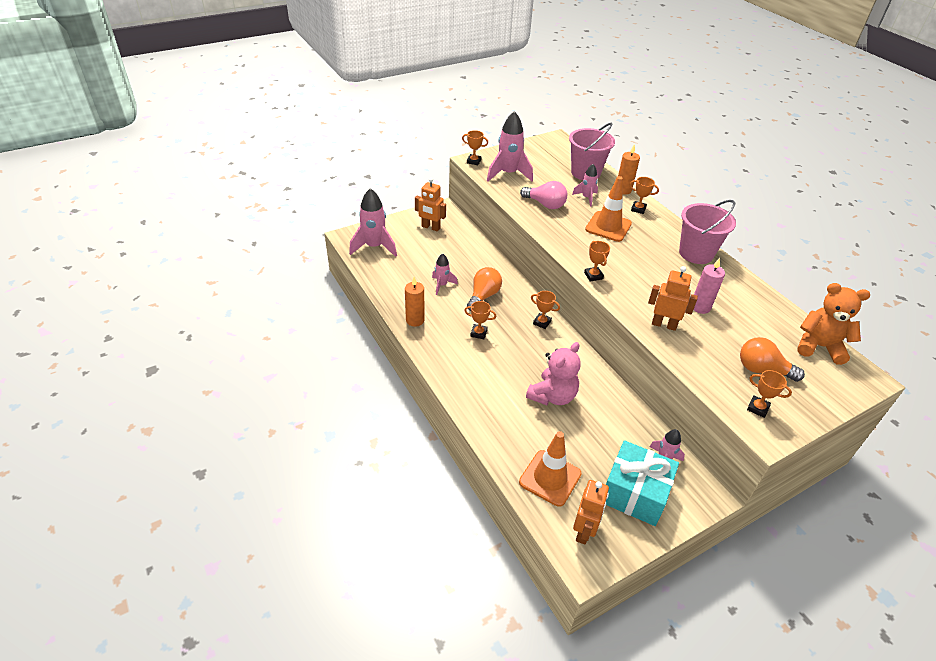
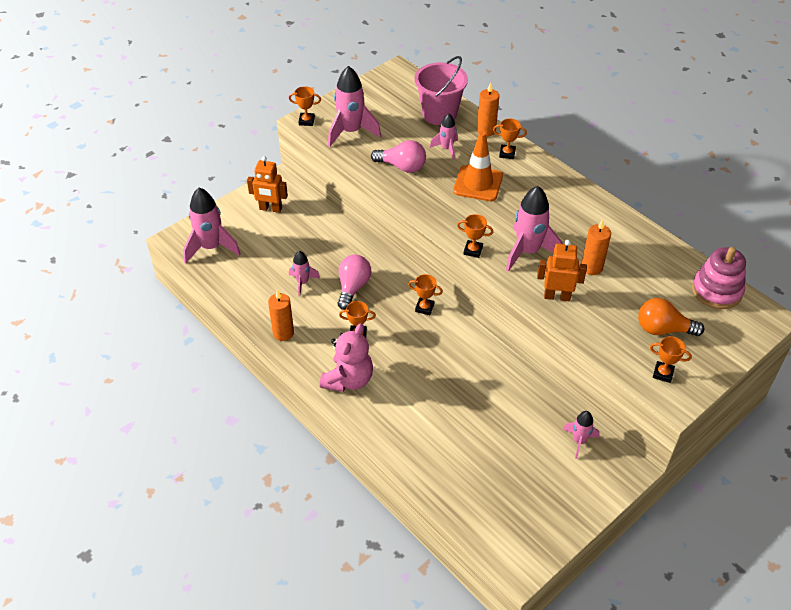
camera: 10 degrees left, 5 degrees up
orange light bulb [467,267,502,311] -> pink light bulb [338,254,371,310]
orange traffic cone [519,431,582,507] -> none
pink teddy bear [526,342,581,405] -> pink teddy bear moved to [320,323,373,392]
orange robot [573,480,609,545] -> none
orange trophy [584,241,610,281] -> orange trophy turned 45 degrees counterclockwise [457,214,493,258]
turquoise gift [606,440,679,526] -> none
pink bucket [679,200,736,264] -> none
pink candle [694,258,725,314] -> orange candle [581,219,611,275]
orange teddy bear [797,283,870,365] -> pink stacking toy [692,247,746,309]
none -> pink rocket [506,186,563,272]

